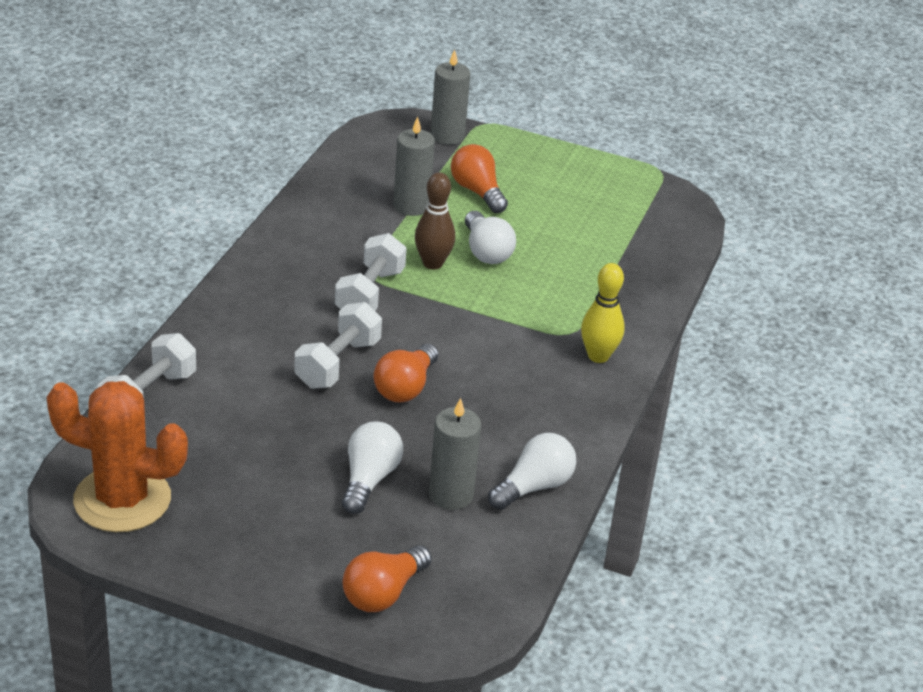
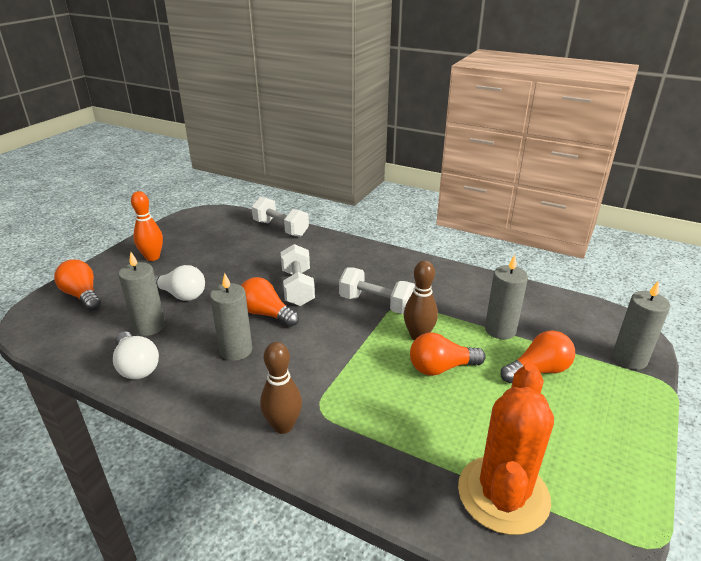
camera: 100 degrees right, 5 degrees down
orange cactus [47,381,188,532] -> orange cactus moved to [458,364,554,535]
white dumbbell [294,302,382,389] -> white dumbbell turned 45 degrees clockwise [281,244,315,306]
white light bulb [465,211,516,264] -> orange light bulb [410,333,486,376]
yellow bowling pin [581,263,625,363] -> brown bowling pin [260,342,302,434]
none -> orange bowling pin [131,191,163,261]
none -> grey candle [210,273,252,361]

